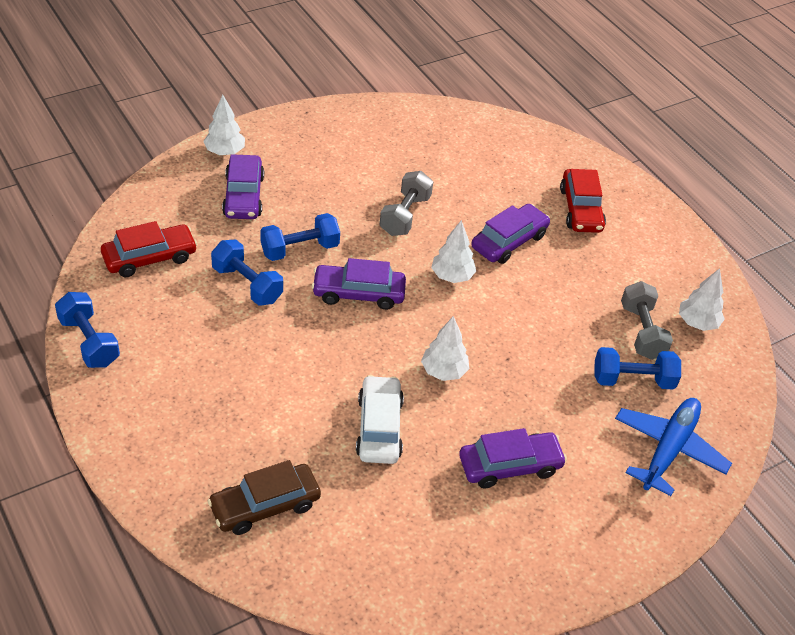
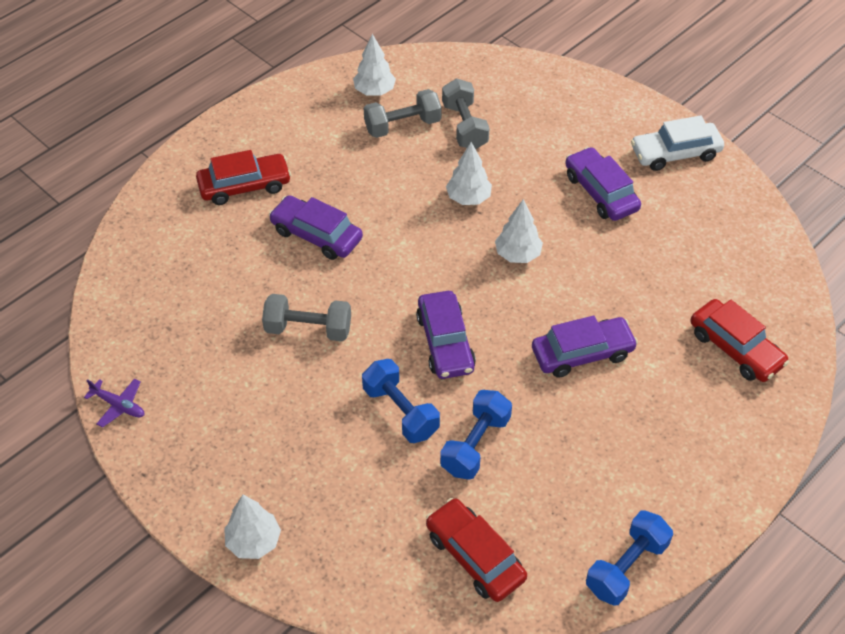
camera: 100 degrees left, 5 degrees up
brown car [207,460,321,535] -> red car [690,299,789,382]
purple car [222,154,264,219] -> purple car moved to [532,316,638,378]
white car [356,375,404,464] -> white car moved to [631,115,724,171]
white tree [431,220,476,283] -> white tree moved to [446,142,492,205]
blue dumbbell [594,347,681,390] -> grey dumbbell [442,78,490,149]
blue plane [615,398,732,496] -> none
none -> purple plane [84,378,144,428]

